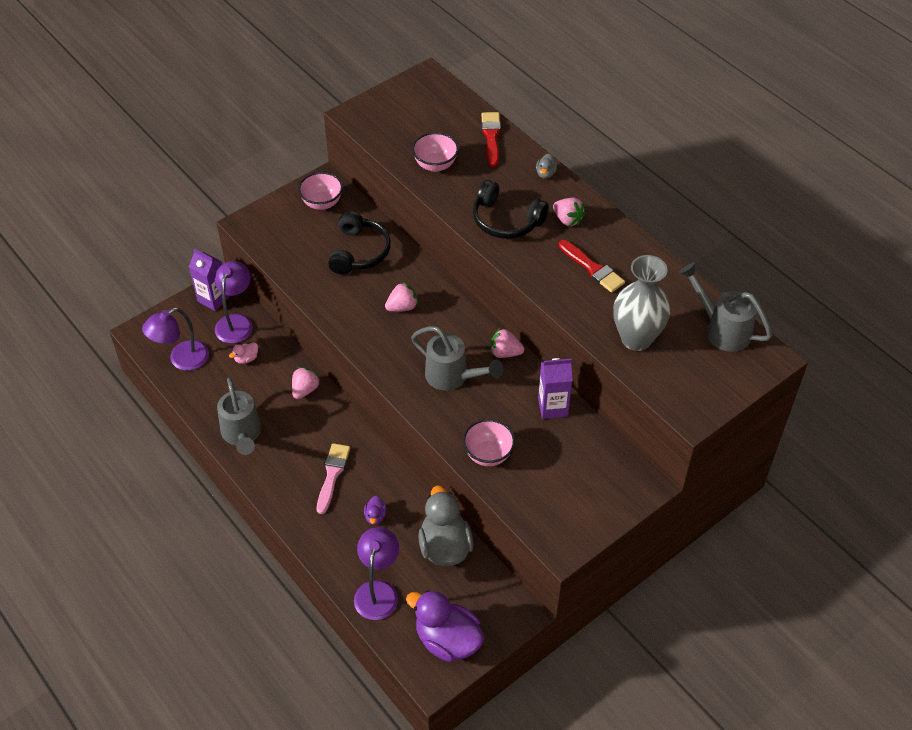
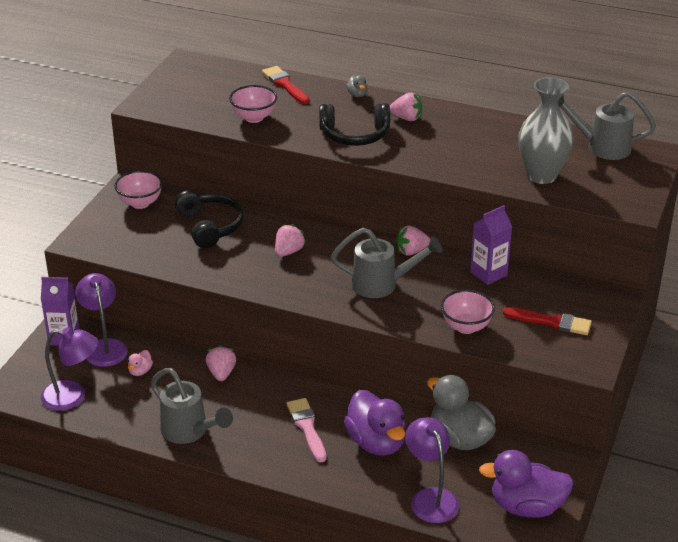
camera: 30 degrees left, 15 degrees down
purple lamp [142,308,209,371] -> purple lamp turned 105 degrees counterclockwise [41,327,98,411]
purple duck [364,496,386,525] -> purple duck [344,390,405,456], size x2.34
red brush [559,240,625,293] -> red brush moved to [503,307,592,335]

